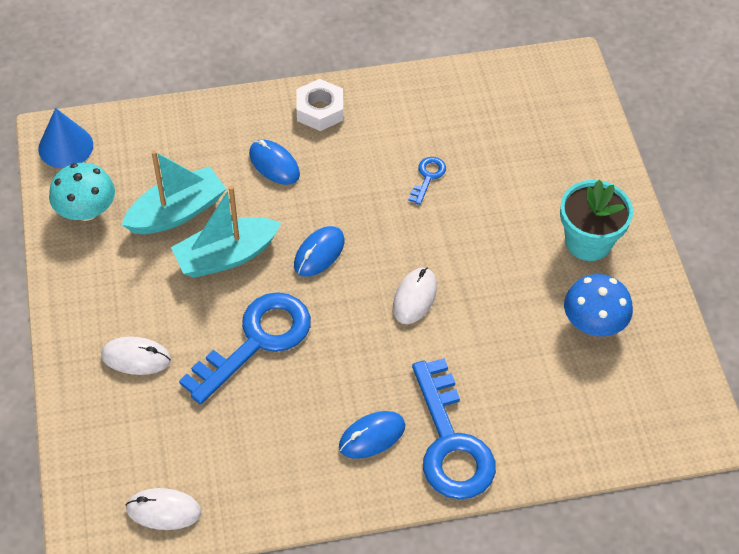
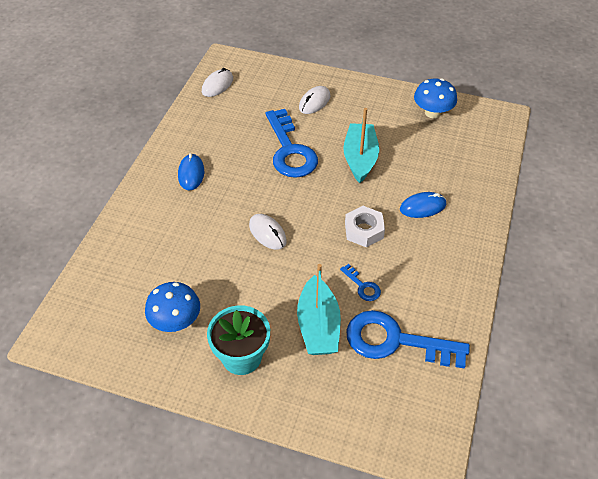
camera: 120 degrees right, 5 degrees down
blue cone [38,108,93,168] -> none
turquoise mushroom [49,163,115,221] -> blue mushroom [414,78,457,118]
turquoise boat [122,150,226,234] -> turquoise boat moved to [297,264,341,355]
blue mouse [294,226,345,277] -> none
white nut [297,79,343,131] -> white nut moved to [345,206,385,247]
blue key [412,358,496,500] -> blue key moved to [347,310,470,368]

